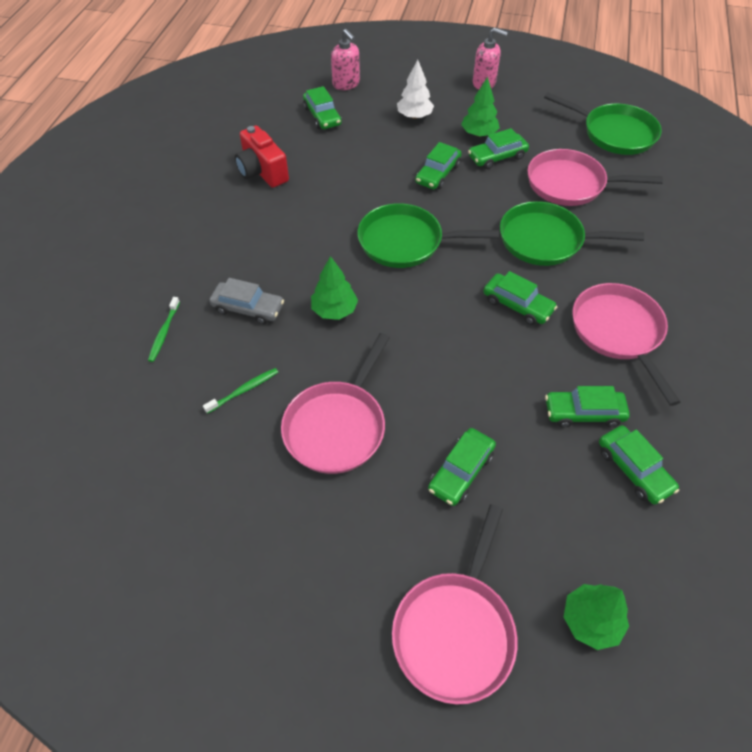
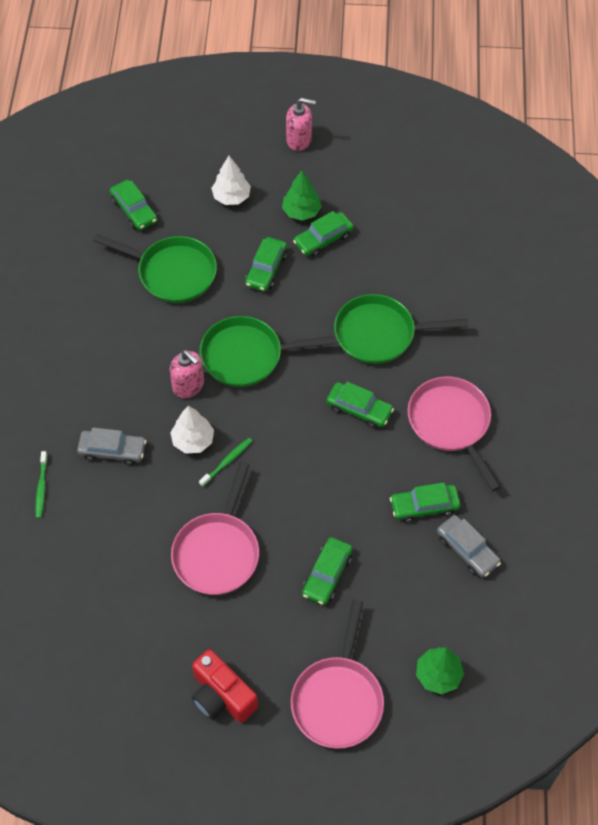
camera: 10 degrees left, 5 degrees up
green toothbrush [203,368,278,414] -> green toothbrush moved to [199,438,252,487]
red camera [235,125,289,188] -> red camera moved to [192,649,258,723]
green tree [311,256,358,320] -> white tree [170,406,214,454]
pink soap dispenser [331,29,360,90] -> pink soap dispenser moved to [170,350,204,398]
pink pan [528,149,663,206] -> none
green pan [544,92,662,155] -> green pan moved to [93,234,217,303]
green car [599,425,679,505] -> grey car [437,515,501,578]

